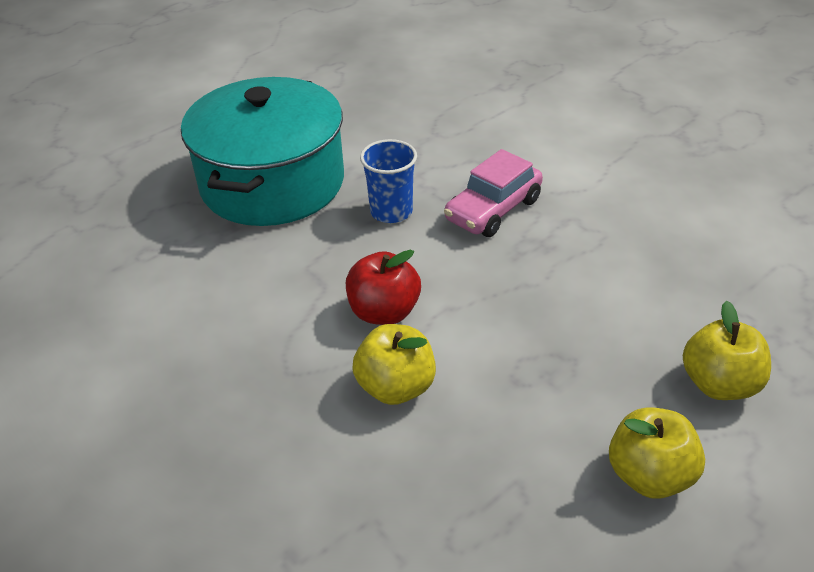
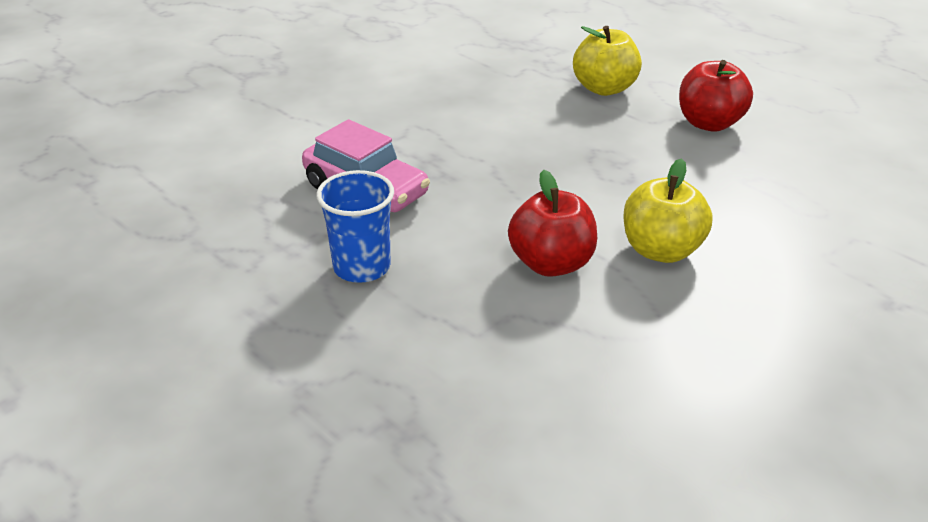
camera: 95 degrees left, 5 degrees down
turquoise pot [181,77,344,226] -> none
yellow apple [609,407,705,499] -> red apple [679,60,753,132]

